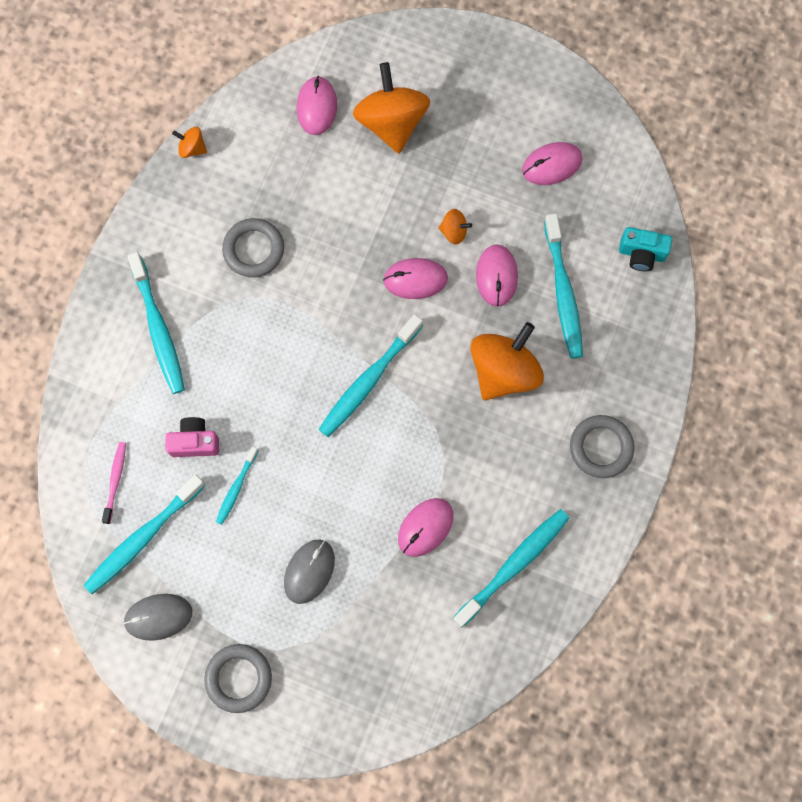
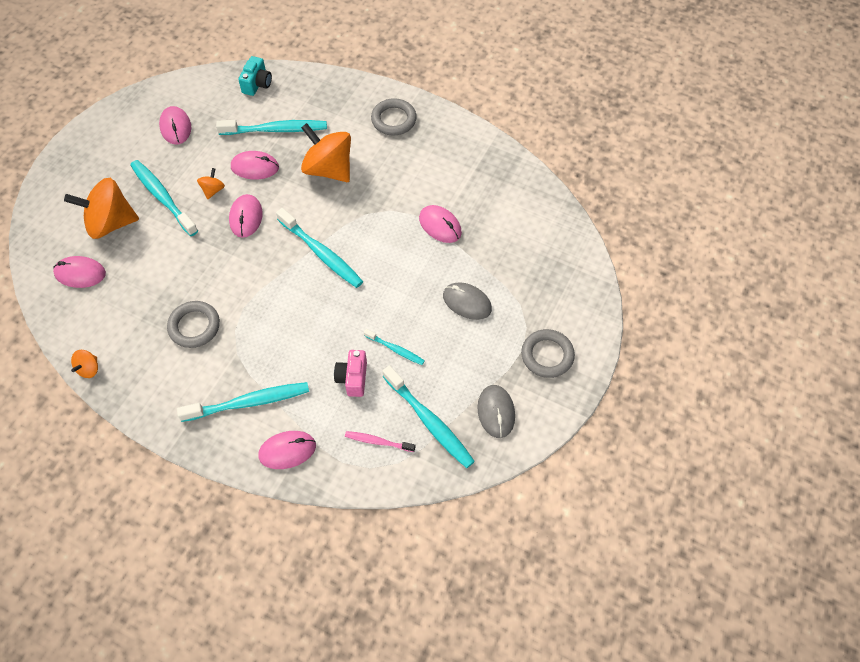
camera: 85 degrees left, 15 degrees down
turquoise toothbrush [453,509,570,628] -> turquoise toothbrush moved to [130,160,198,236]
none -> pink mouse [258,431,316,469]

